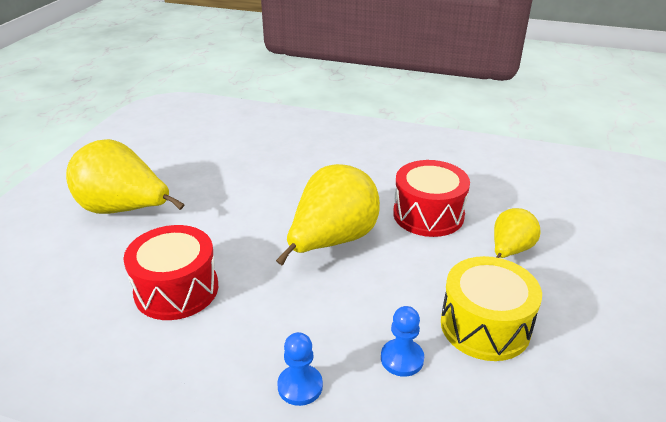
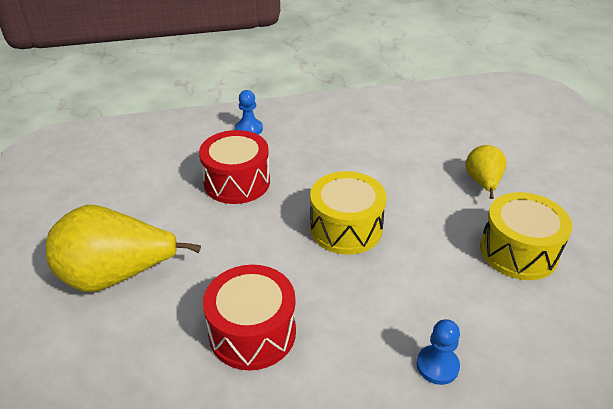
camera: 30 degrees left, 5 degrees up
yellow pear [276,164,380,266] -> yellow drum [310,171,386,255]
blue pawn [381,306,424,377] -> blue pawn moved to [236,90,263,135]
red drum [393,160,470,237] -> red drum moved to [199,130,270,204]

